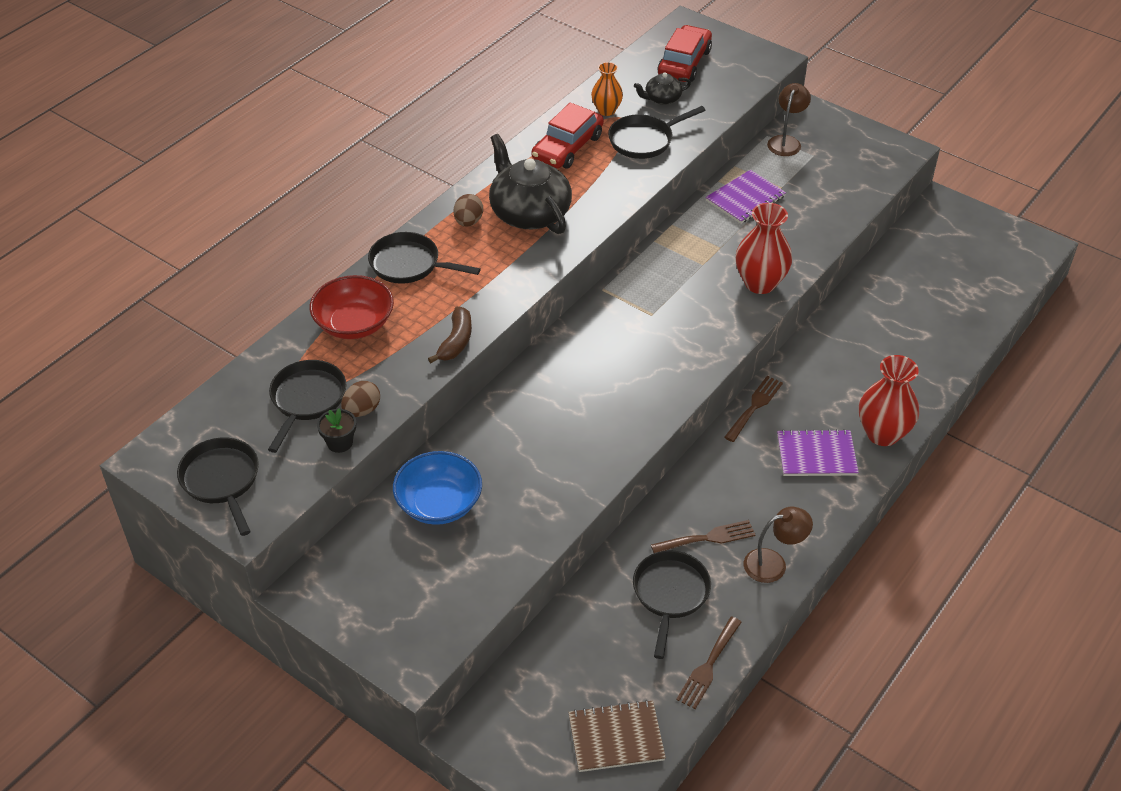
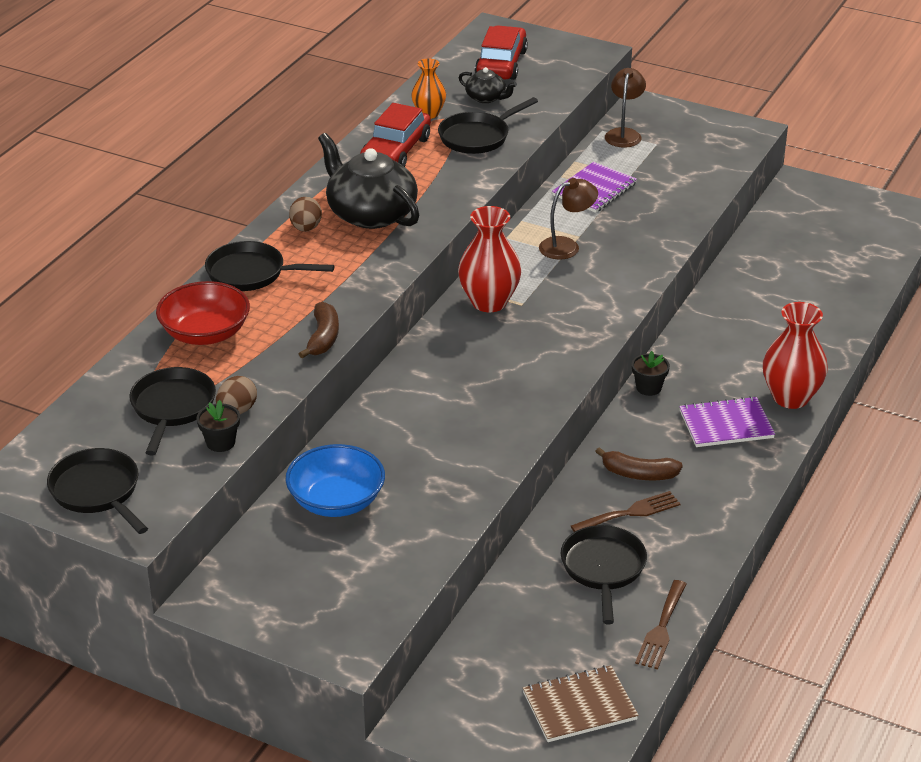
camera: 10 degrees left, 10 degrees down
black teapot [634,72,691,105] -> black teapot turned 120 degrees counterclockwise [459,67,517,103]
brown fork [724,376,783,442] -> black flower pot [632,351,670,396]
red vase [735,203,792,294] -> red vase moved to [458,206,521,312]
brown lamp [744,507,813,583] -> brown lamp moved to [539,178,598,260]
none -> brown banana [595,447,683,480]

